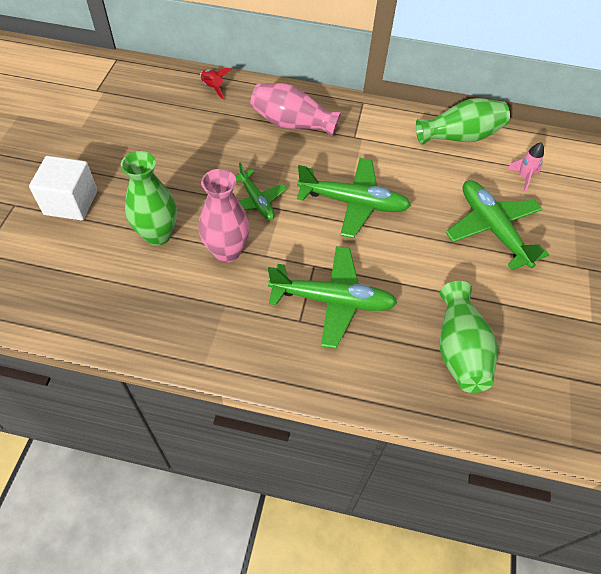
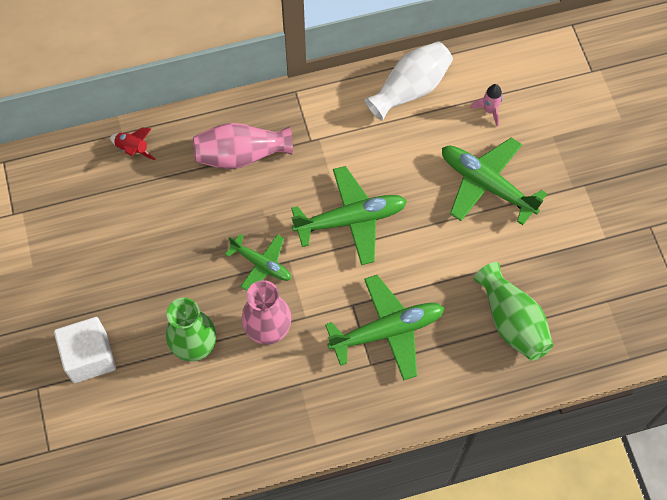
camera: 25 degrees left, 10 degrees up
green vase [416,98,510,145] -> white vase [365,41,453,121]

